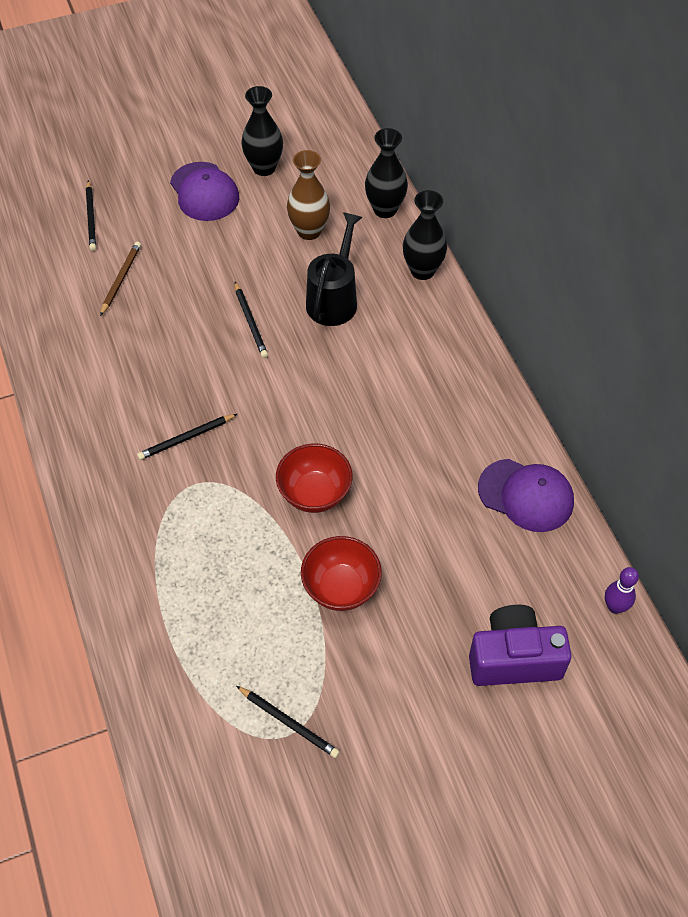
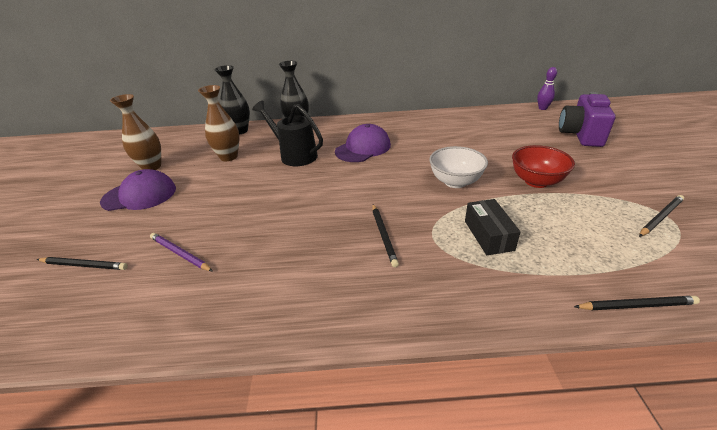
camera: 70 degrees left, 20 degrees down
brown pencil [100,242,141,316] -> purple pencil [150,233,213,271]
black pencil [235,282,268,358] -> black pencil moved to [574,296,700,310]
black vase [241,86,283,176] -> brown vase [110,94,161,170]
red bowl [276,444,353,513] -> white bowl [429,146,488,188]
purple cap [478,459,574,532] -> purple cap moved to [335,124,391,162]
none -> black box [465,199,521,255]

